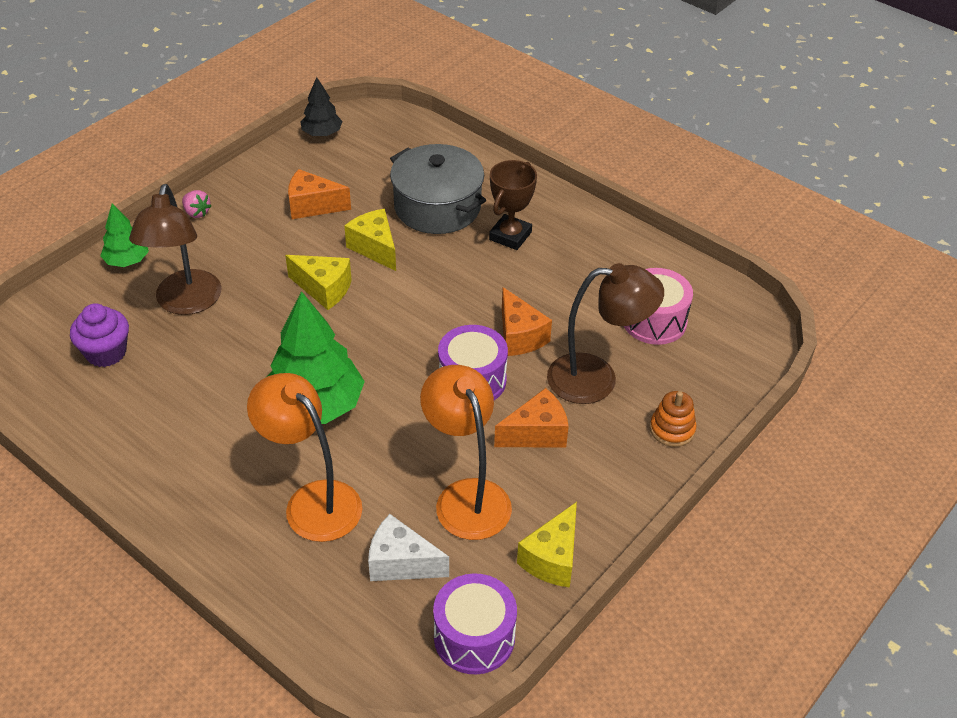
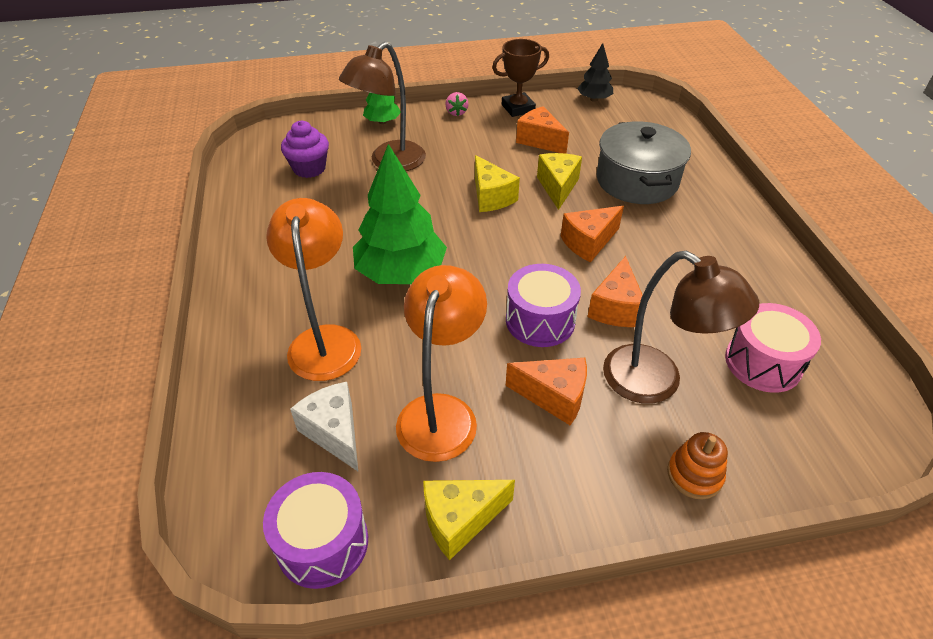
camera: 40 degrees right, 0 degrees up
brown trophy [489,160,537,250] -> brown trophy moved to [492,39,549,117]
none -> orange cheese [561,206,624,262]

